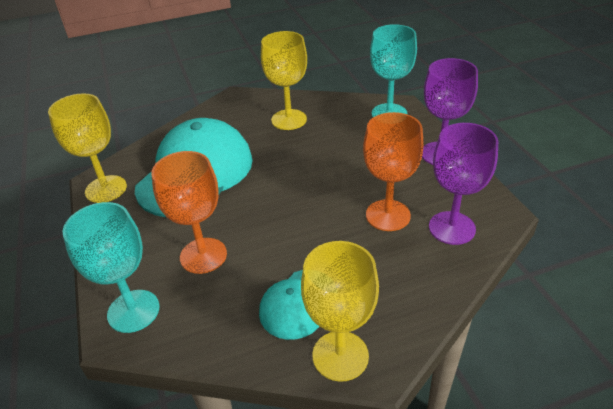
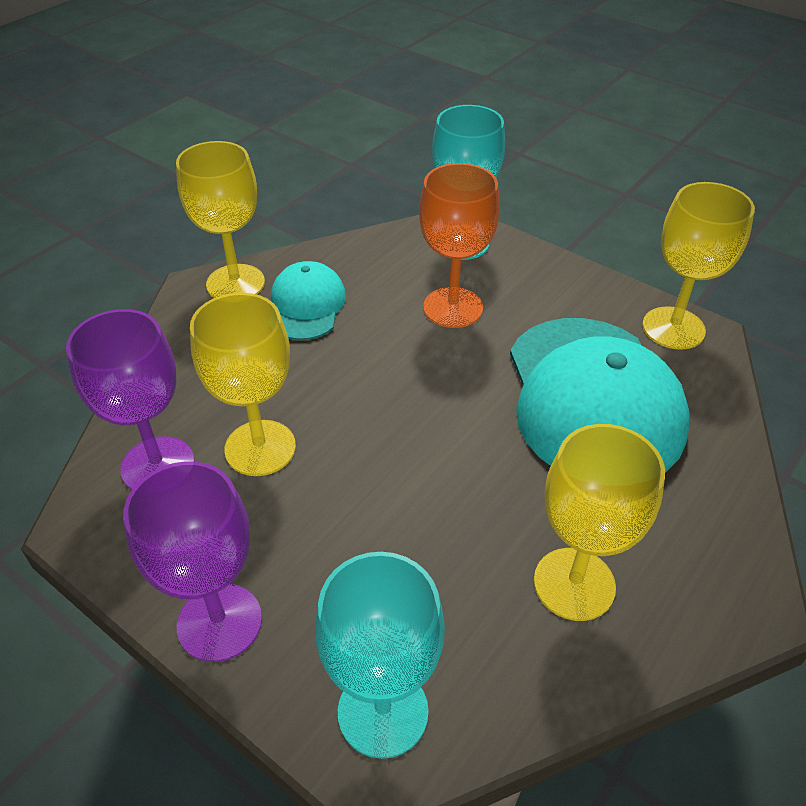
camera: 145 degrees right, 5 degrees up
orange goblet [363,112,424,231] -> yellow goblet [190,293,296,476]

